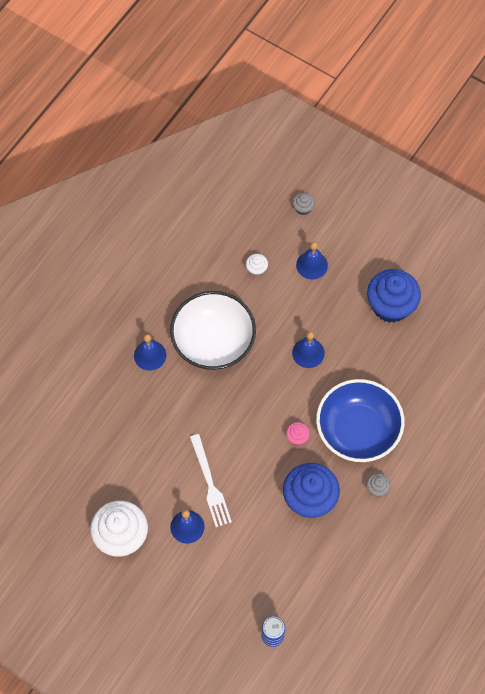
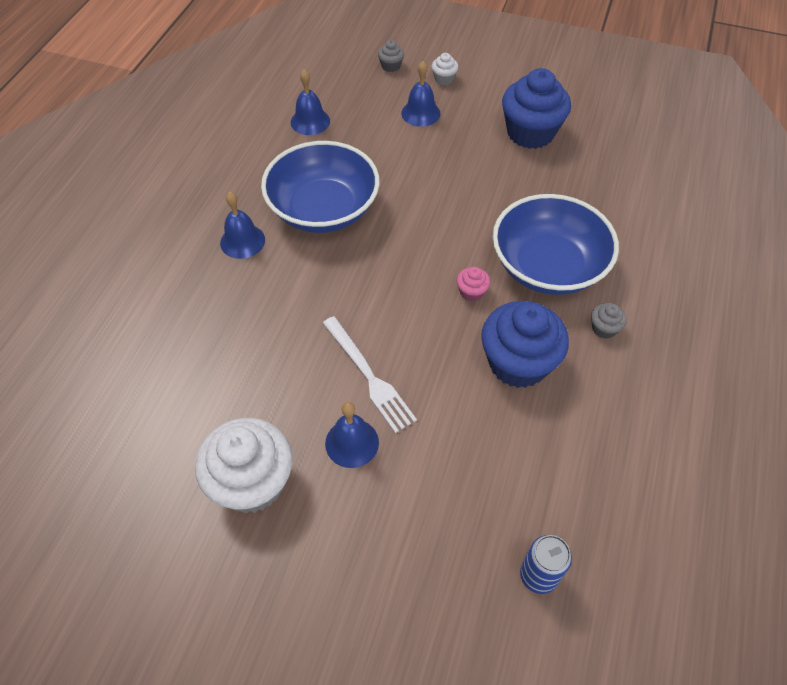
camera: 15 degrees left, 10 degrees down
white bowl [170,291,256,370] -> blue bowl [261,141,380,233]
white cupcake [246,254,268,276] -> white cupcake moved to [432,53,458,85]
blue bell [292,332,325,368] -> blue bell moved to [291,69,330,135]

